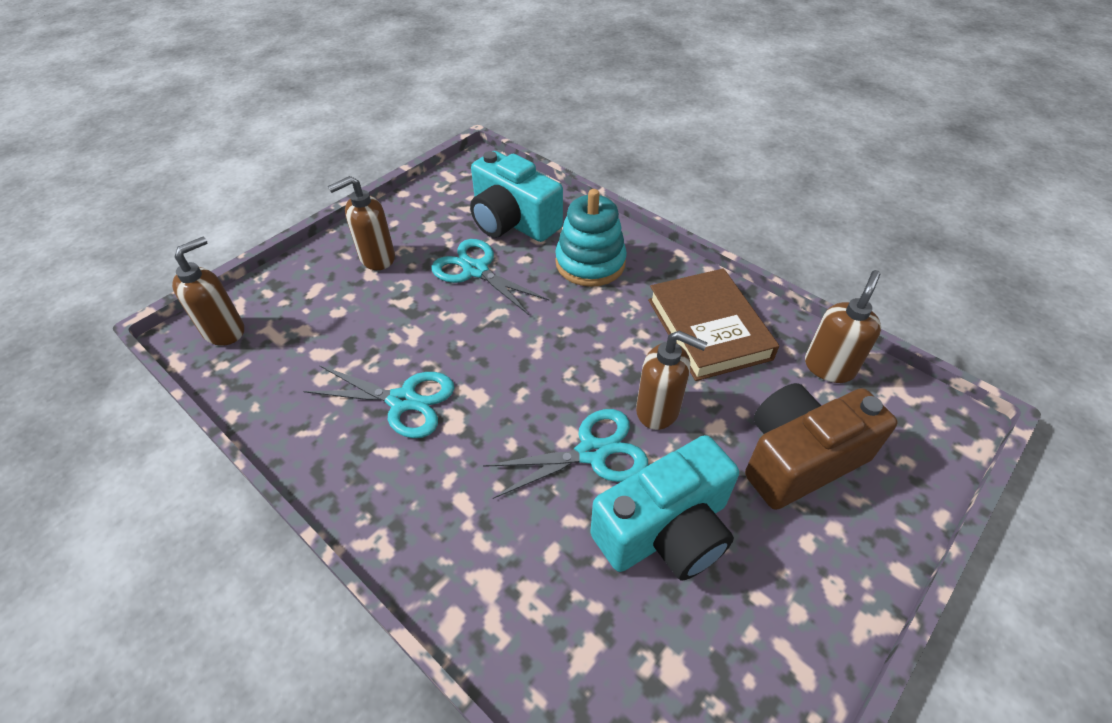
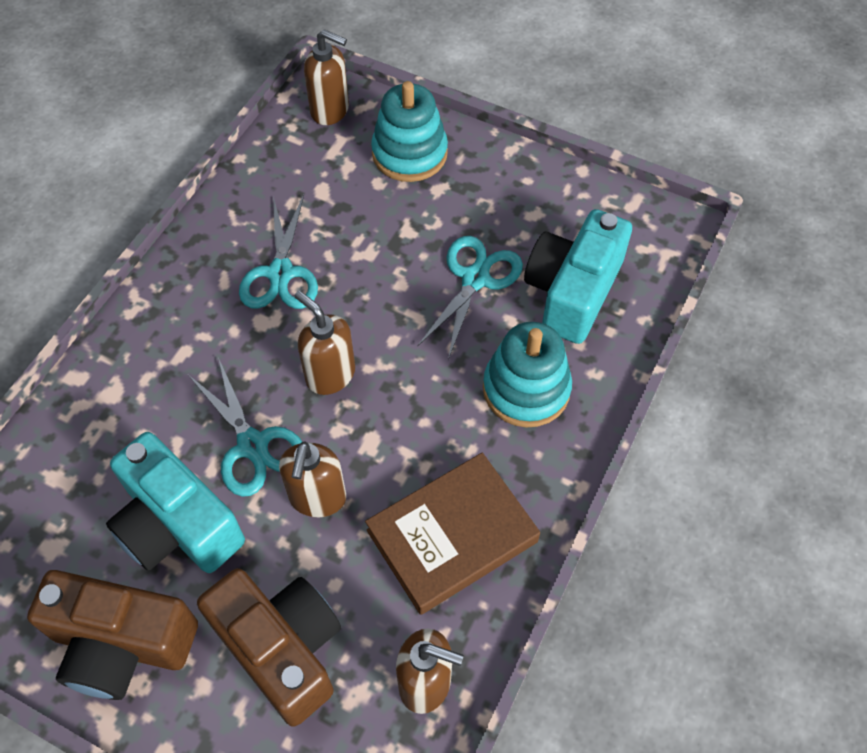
camera: 75 degrees right, 10 degrees up
brown soap dispenser [328,176,395,270] -> brown soap dispenser moved to [295,291,355,395]
none -> brown camera [27,570,198,700]
none -> turquoise stacking toy [371,81,448,182]

